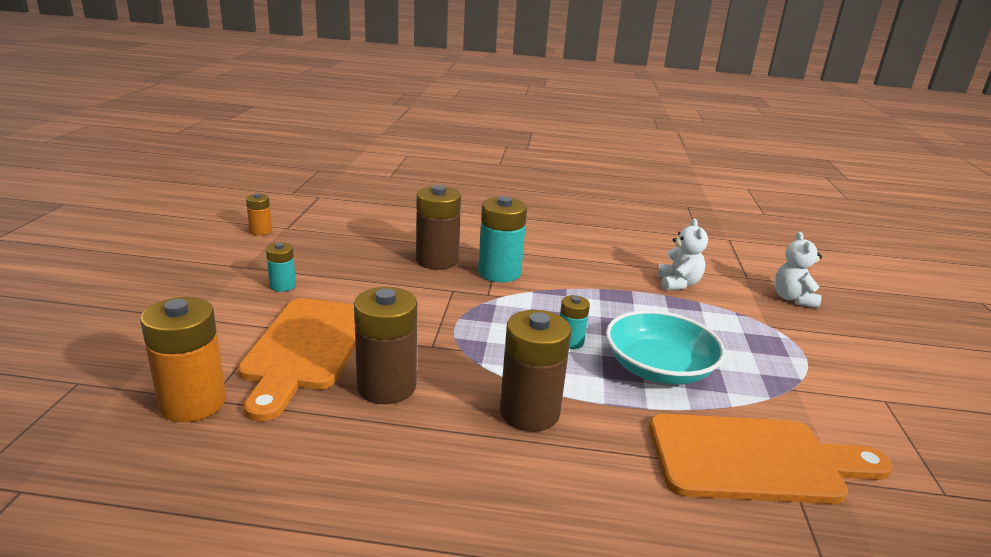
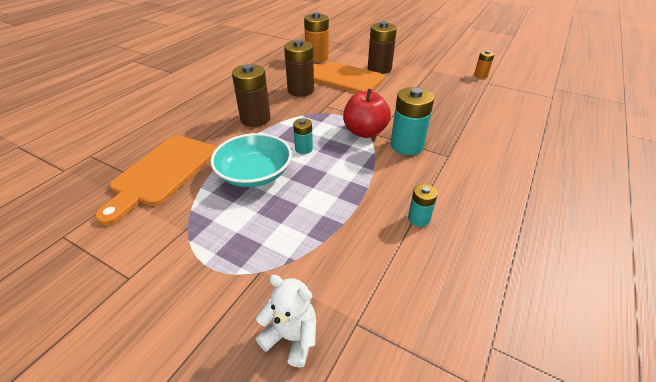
camera: 115 degrees right, 15 degrees up
turquoise battery [266,243,296,292] -> turquoise battery moved to [408,184,438,227]
brown battery [416,185,461,270] -> brown battery moved to [368,22,397,74]
white teddy bear [657,218,708,290] -> none
none -> red apple [343,89,391,138]

